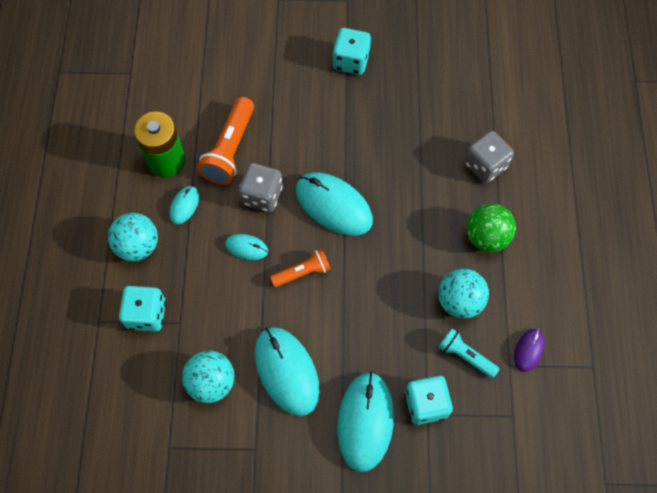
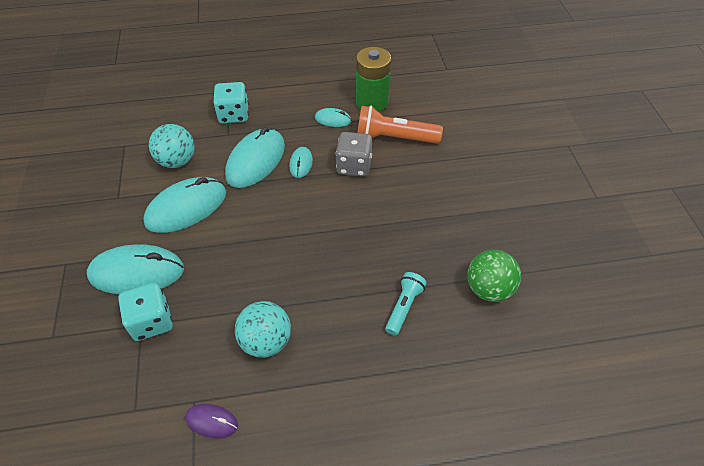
camera: 80 degrees right, 15 degrees down
turquoise ball [108,213,158,261] -> none
orange flashlight [270,249,331,287] -> none
turquoise mouse [296,172,373,236] -> turquoise mouse moved to [225,127,285,188]
turquoise dice [332,28,371,75] -> none
turquoise flashlight [438,329,499,378] -> turquoise flashlight moved to [385,272,427,336]
grey dice [464,131,514,183] -> none
green ball [467,204,516,252] -> green ball moved to [467,250,521,302]

